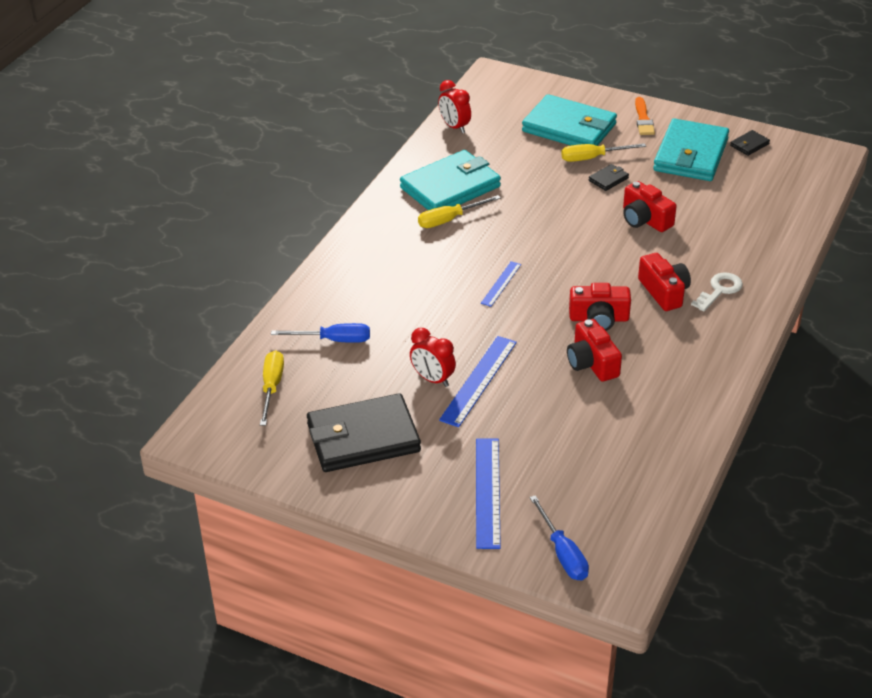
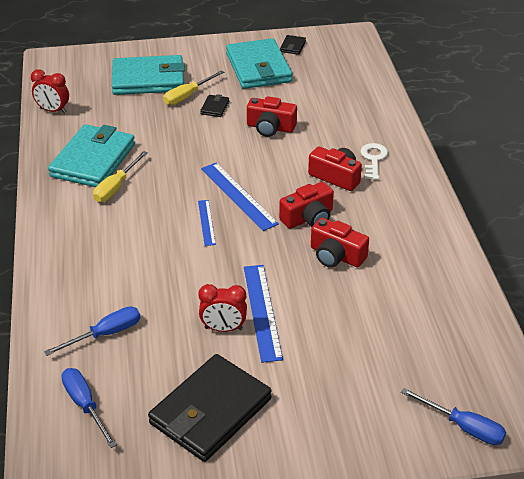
camera: 35 degrees left, 0 degrees up
yellow screwdriver [260,350,284,426] -> blue screwdriver [61,368,117,448]
blue ruler [476,439,501,549] -> blue ruler moved to [201,163,279,231]
orange brush [635,97,655,135] -> none

